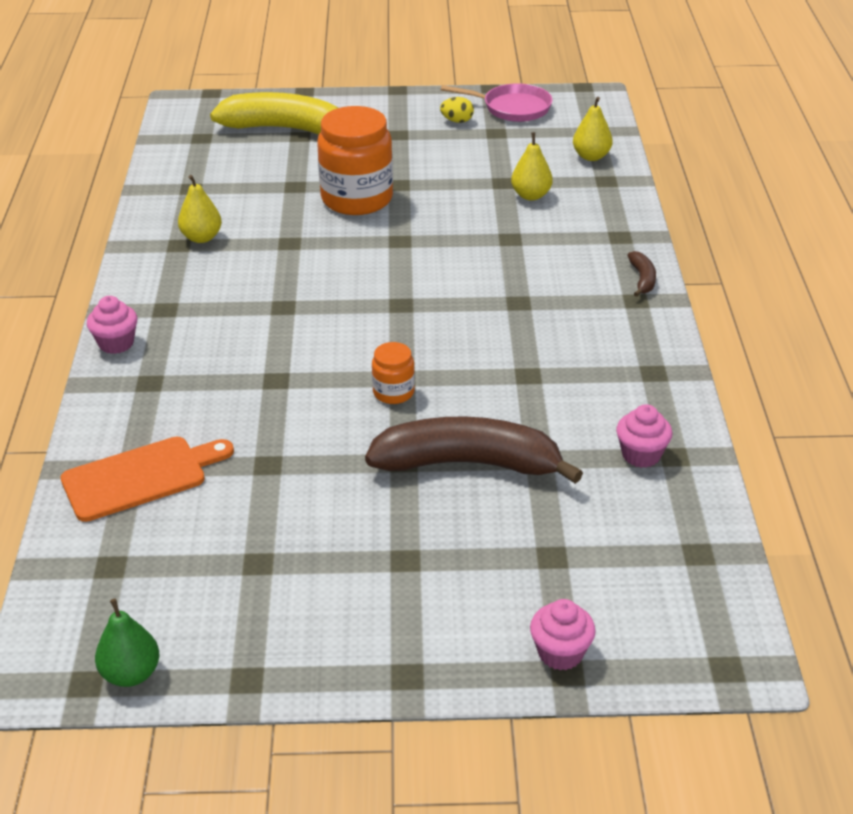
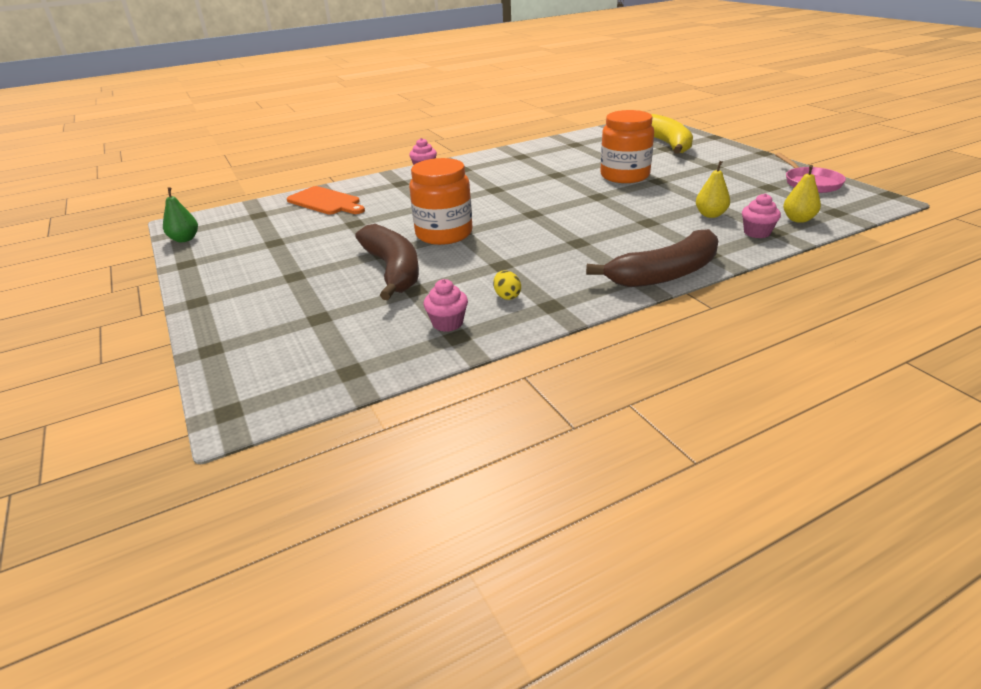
camera: 65 degrees right, 5 degrees down
yellow pear [178,175,222,243] -> none
orange jar [372,342,415,404] -> orange jar [409,158,472,245], size x2.10
yellow egg [440,97,474,123] -> yellow egg moved to [493,270,521,300]
pink cupcake [530,599,596,670] -> pink cupcake moved to [742,193,781,238]
brown banana [627,251,656,297] -> brown banana [586,229,718,287], size x2.43

